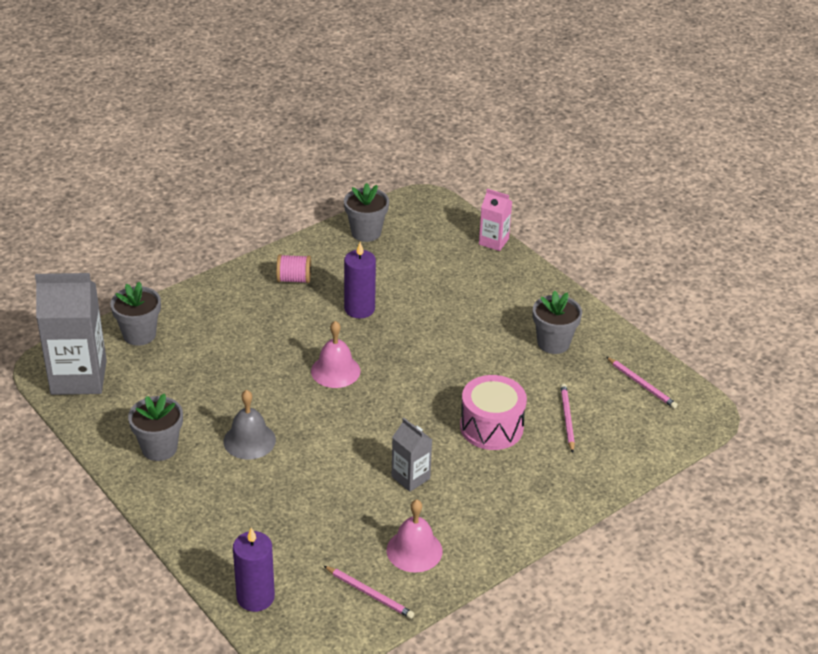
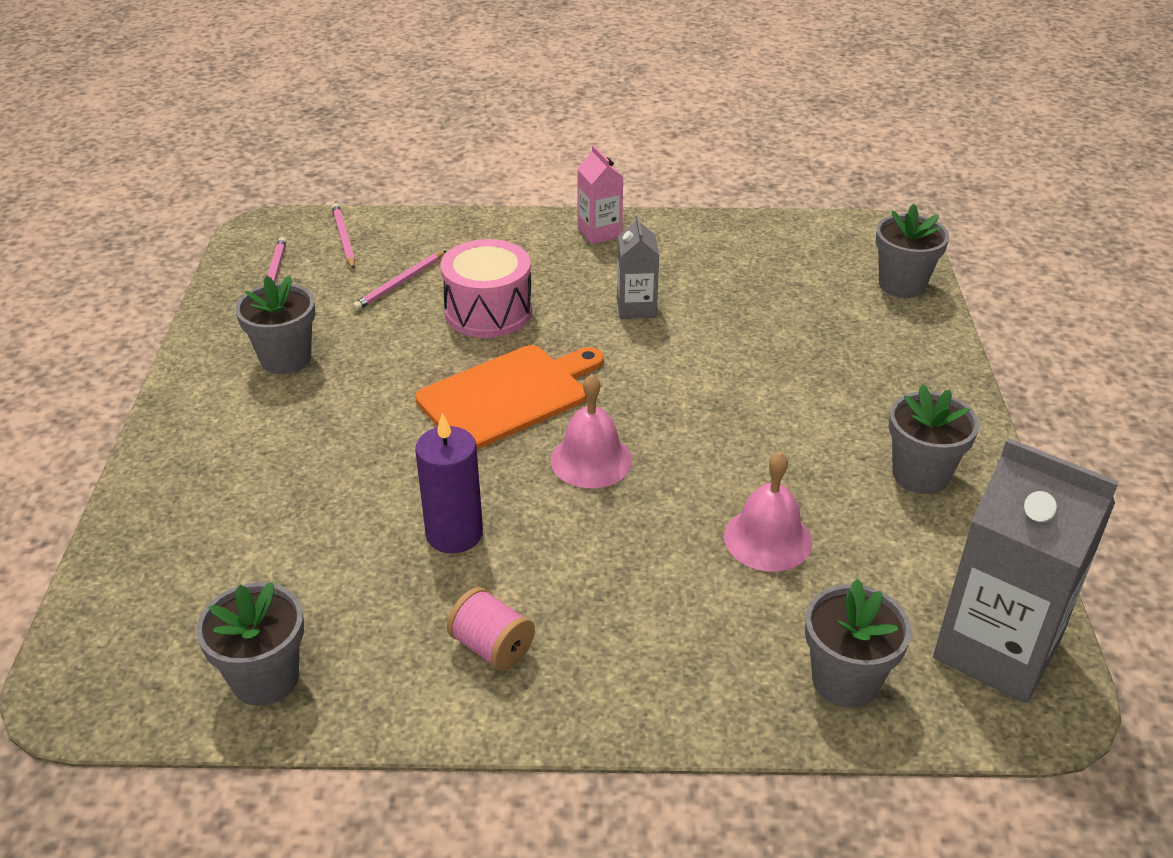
camera: 140 degrees left, 0 degrees up
grey bell [223,390,276,460] -> none
purple candle [233,528,275,612] -> grey flower pot [875,204,949,298]
pink pencil [324,566,414,619] -> pink pencil moved to [332,203,355,269]
pink bell [386,499,442,573] -> pink bell moved to [724,452,812,572]
pink carton [479,189,512,251] -> pink carton moved to [577,145,623,244]
none -> orange cutting board [415,345,604,450]

